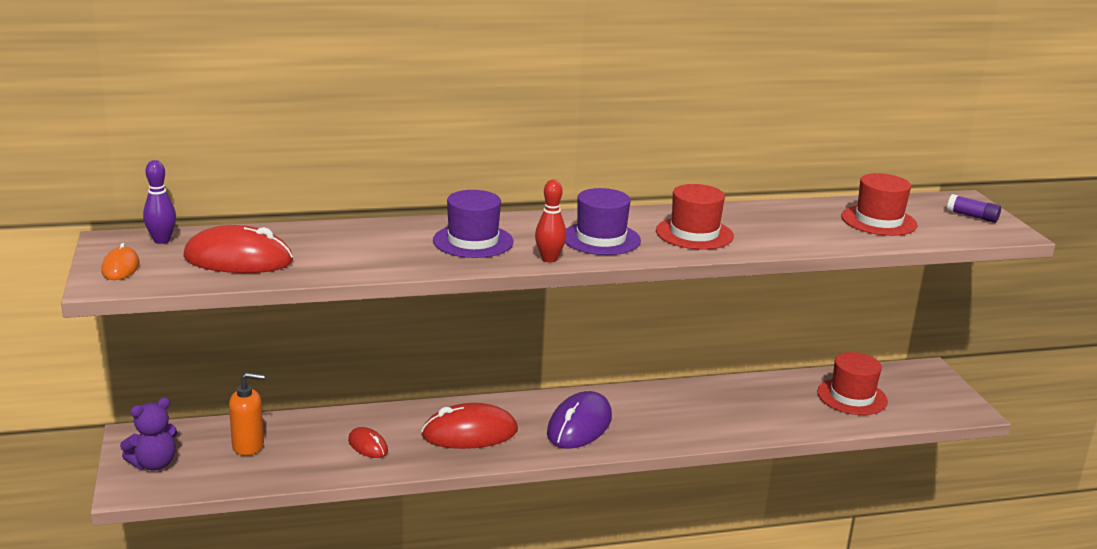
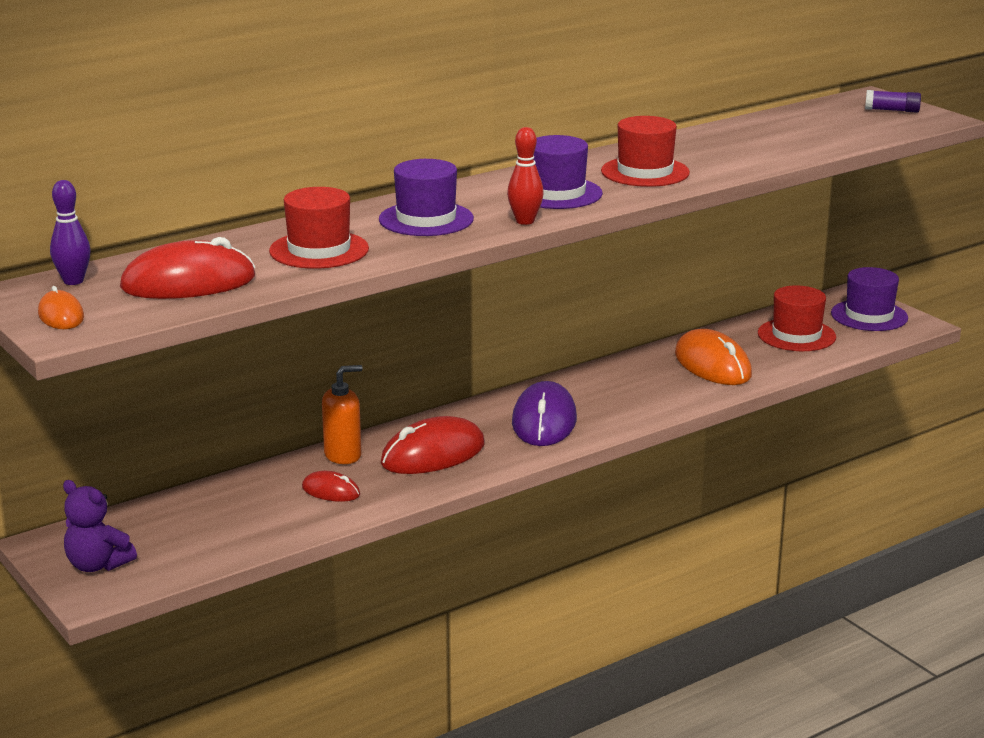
camera: 20 degrees left, 0 degrees up
purple teddy bear [120,398,177,471] -> purple teddy bear turned 90 degrees clockwise [63,480,137,572]
orange soap dispenser [229,372,265,456] -> orange soap dispenser moved to [322,365,363,464]
red hat [841,173,918,236] -> red hat moved to [269,187,369,269]
none -> orange mouse [675,329,752,385]
none -> purple hat [831,267,908,331]

